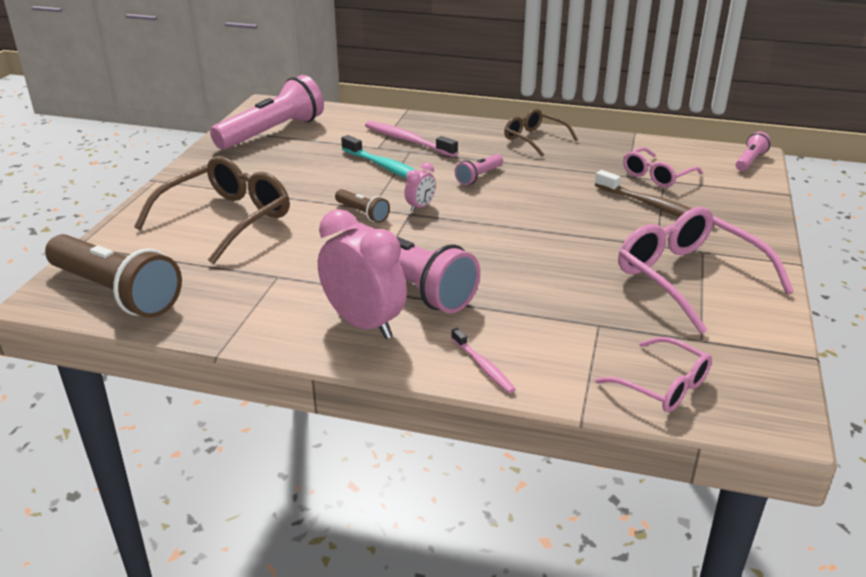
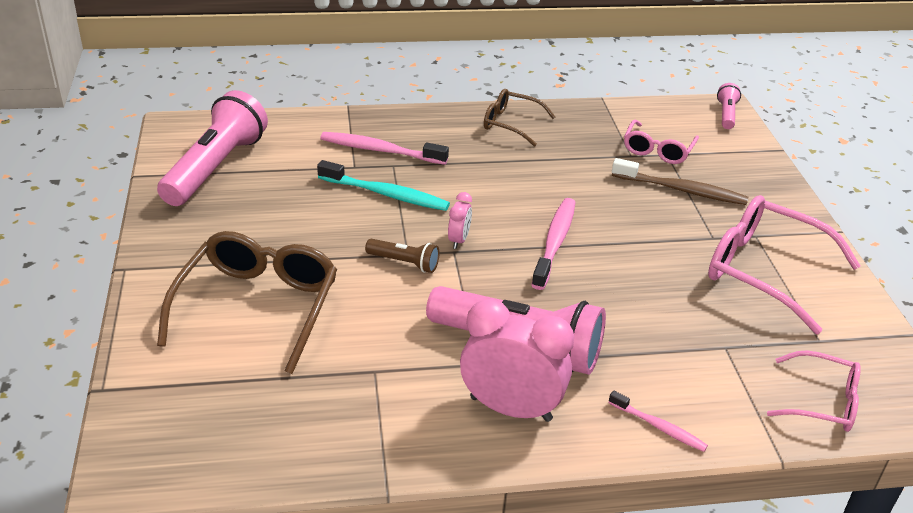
camera: 25 degrees left, 5 degrees up
brown flashlight [45,234,182,318] -> none
pink flashlight [455,154,503,185] -> none
none -> pink toothbrush [531,198,575,290]

